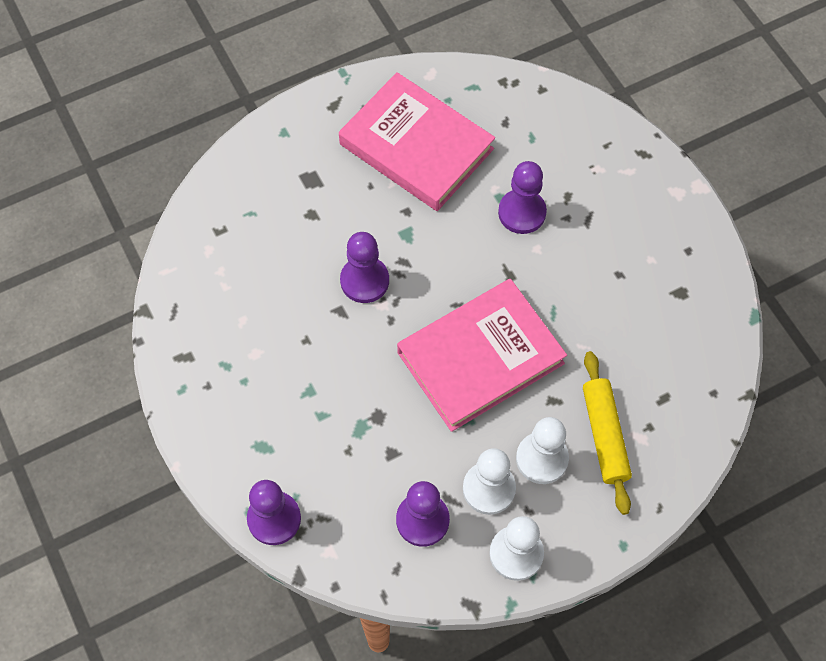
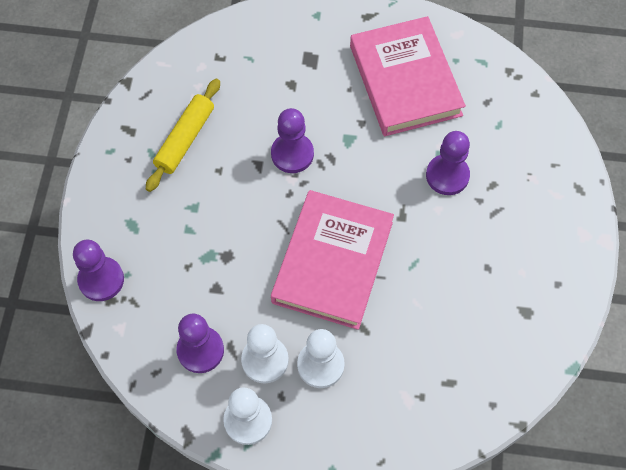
camera: 35 degrees right, 0 degrees up
pink book [397,279,567,432] -> pink book turned 75 degrees counterclockwise [271,190,394,330]
yellow rolling pin [583,351,632,515] -> yellow rolling pin moved to [146,79,220,192]

